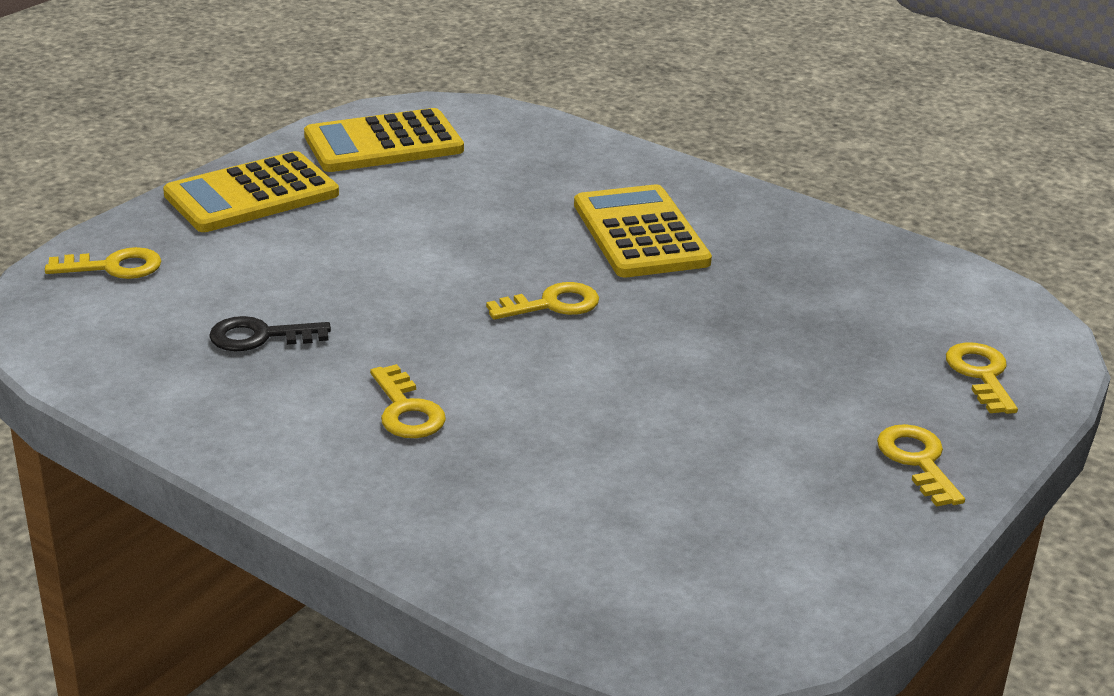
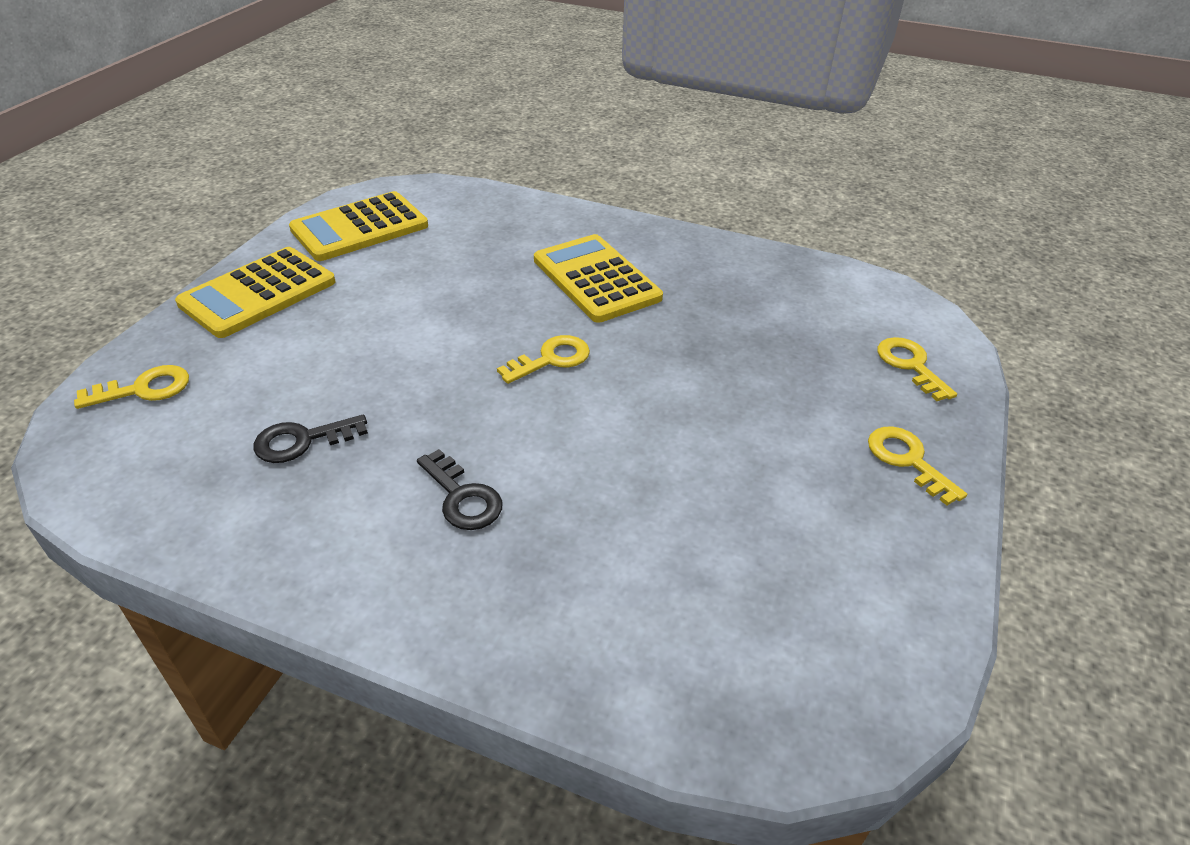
camera: 15 degrees left, 10 degrees up
yellow key [370,364,446,438] -> black key [417,449,503,530]

